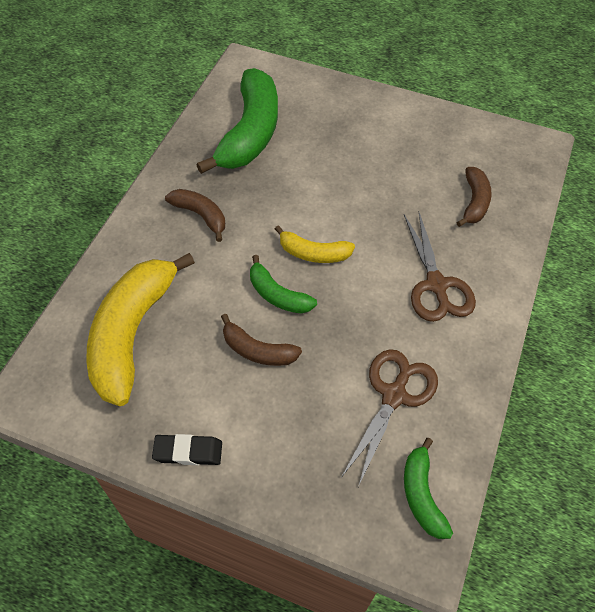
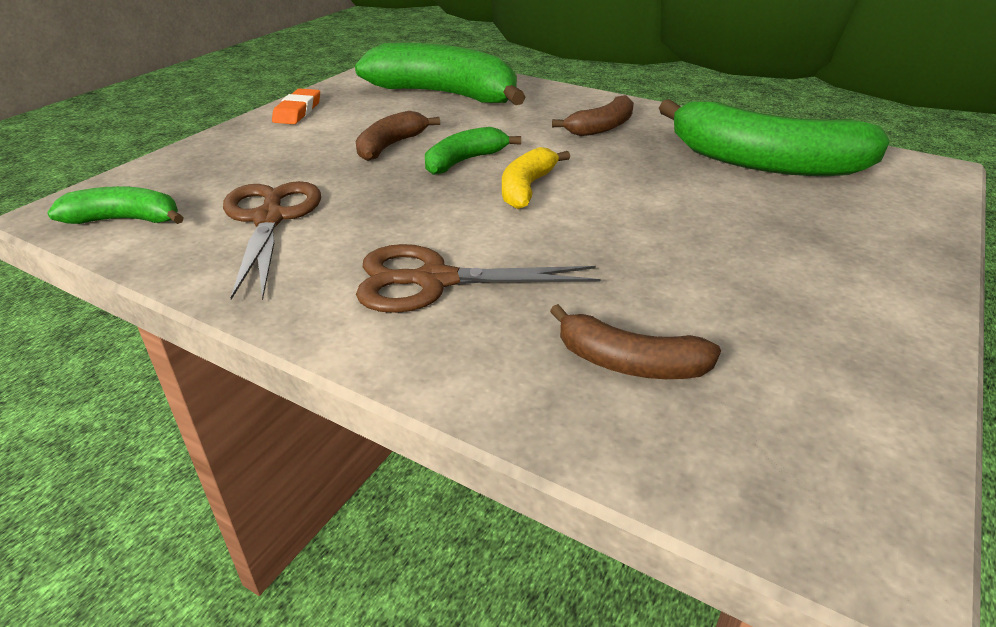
camera: 100 degrees right, 20 degrees down
yellow banana [86,253,195,406] -> green banana [355,43,525,105]
black eraser [152,434,222,465] -> orange eraser [272,88,320,124]
brown scissors [341,349,438,487] -> brown scissors turned 135 degrees counterclockwise [223,181,321,300]

